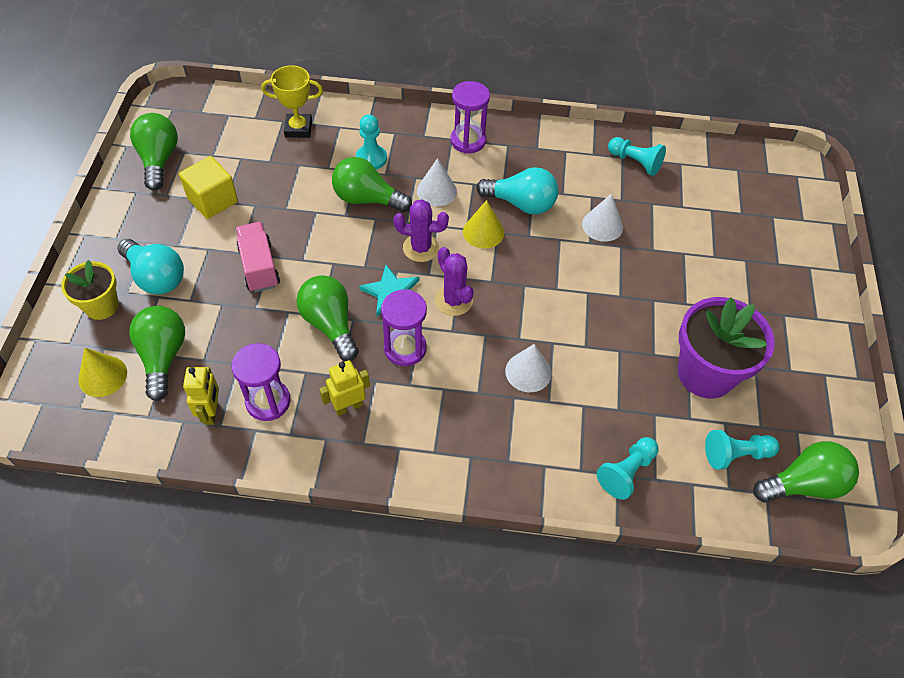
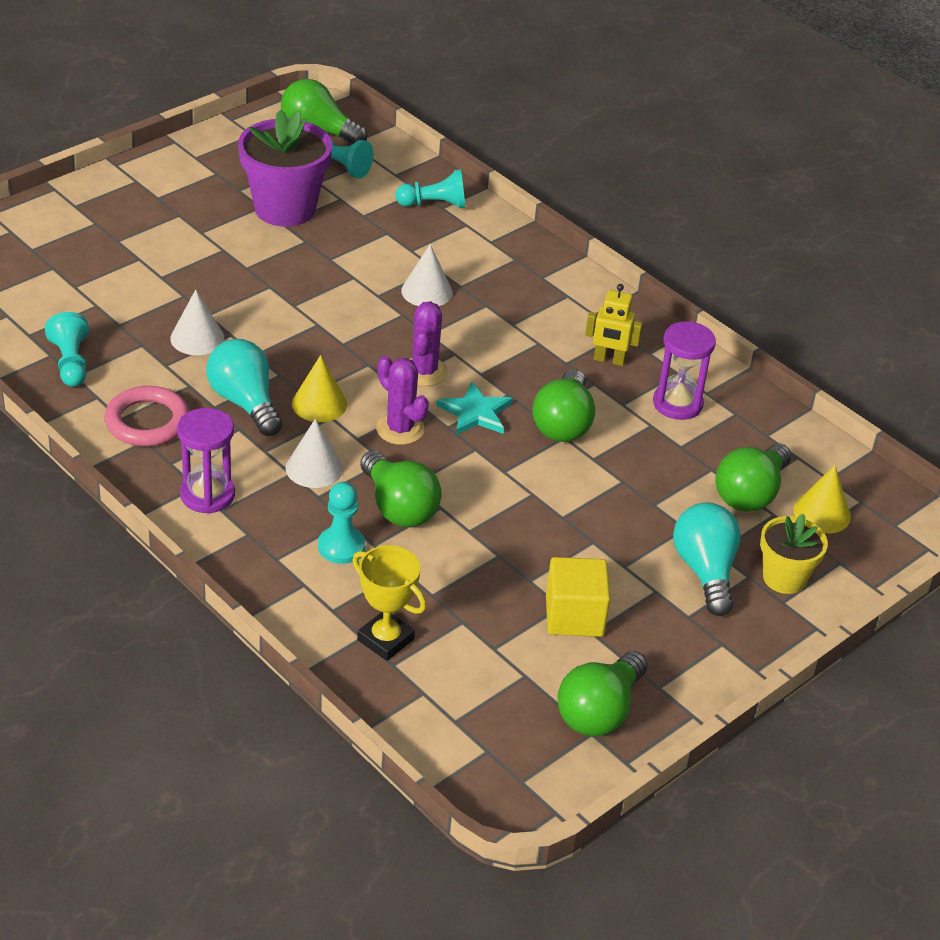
camera: 140 degrees left, 15 degrees down
yellow robot [183,367,219,425] -> none
pink truck [236,222,280,292] -> none
purple hourglass [381,289,427,366] -> none
none -> pink ring [104,386,189,446]

